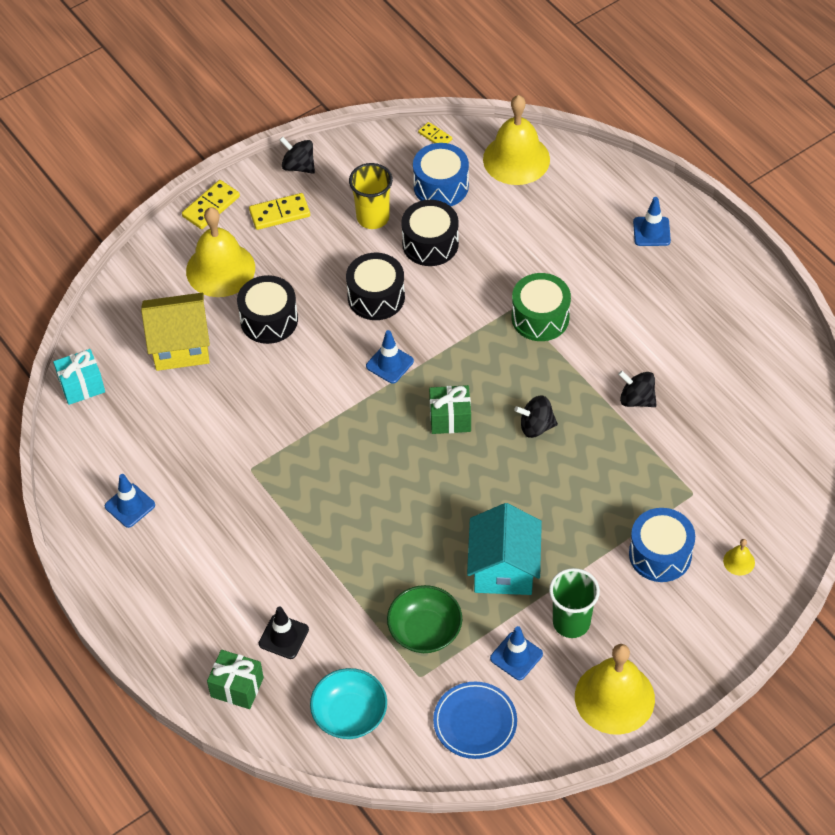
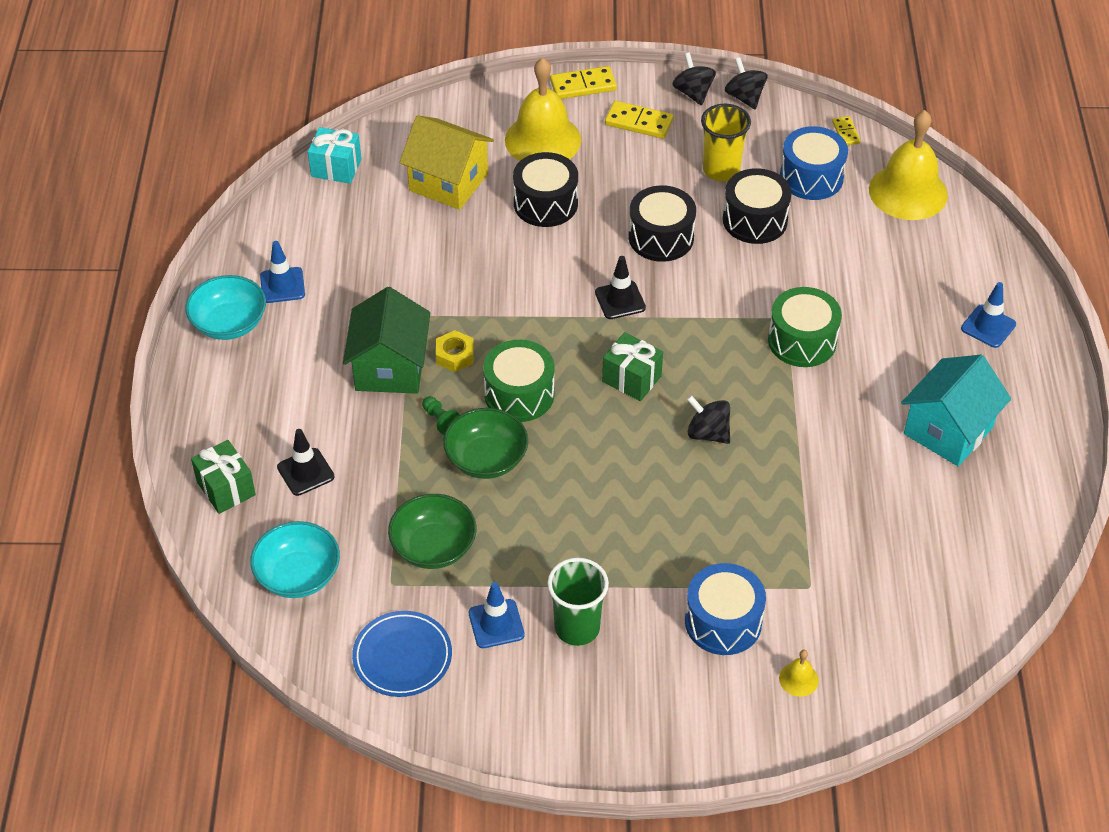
camera: 35 degrees right, 5 degrees down
blue traffic cone [366,330,414,384] -> black traffic cone [595,256,646,319]
turquoise house [467,503,542,595] -> turquoise house moved to [901,355,1011,466]
yellow bell [575,644,655,735] -> none
black spinning top [618,371,657,407] -> black spinning top moved to [725,57,767,109]
none -> turquoise bowl [185,275,266,340]
none -> green house [343,287,430,394]
none -> green pawn [422,396,460,435]
none -> yellow nut [436,330,474,372]
none -> green bowl [443,408,528,479]
none -> green drum [483,340,554,422]

